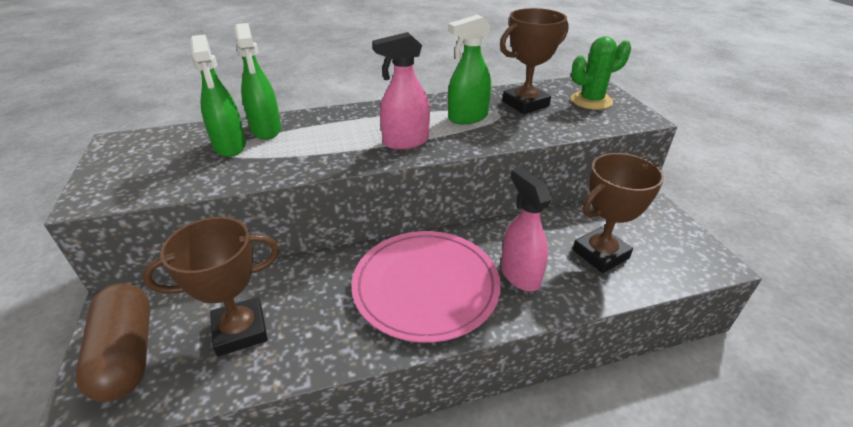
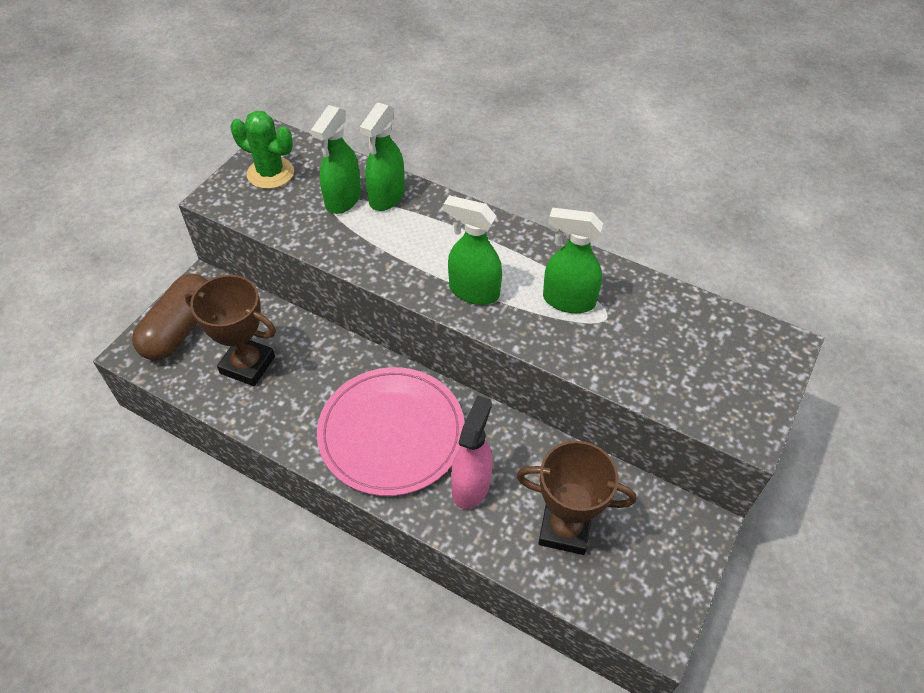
camera: 45 degrees right, 15 degrees up
pink spray bottle [372,32,430,150] -> green spray bottle [443,195,502,305]
brown trophy [500,8,569,114] -> none
green cactus [571,36,631,110] -> green cactus moved to [231,111,294,189]

